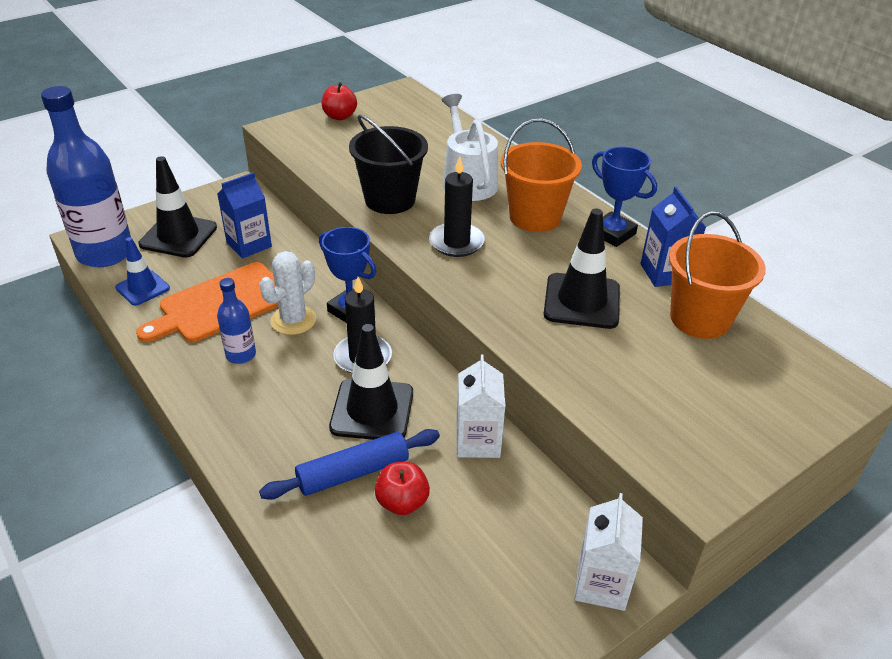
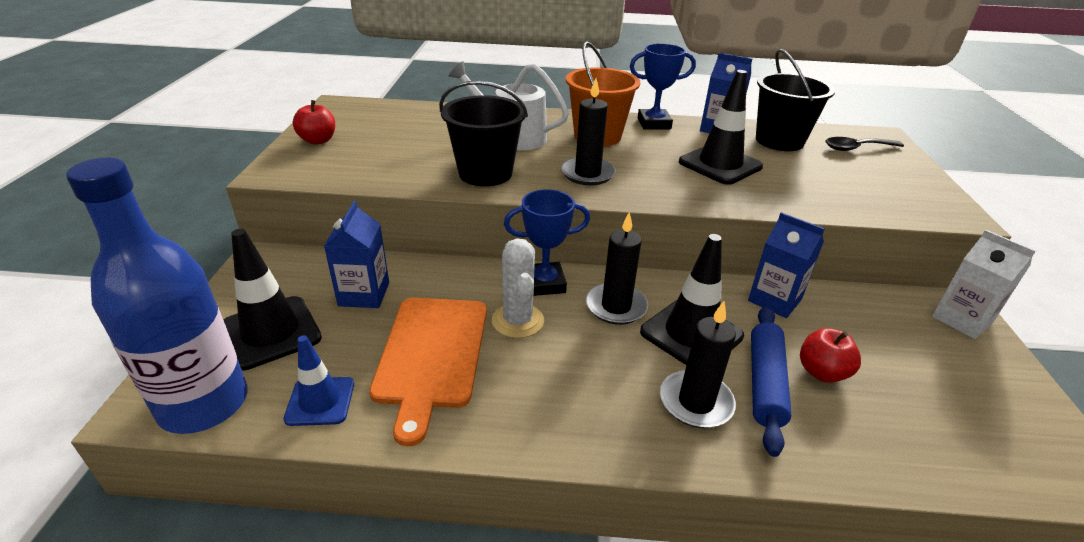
camera: 50 degrees left, 5 degrees down
blue bottle [217,278,256,364] -> none
white carton [456,355,506,458] -> blue carton [748,212,825,318]
orange bucket [669,211,766,339] -> black bucket [756,49,835,151]
none -> black candle [660,301,736,428]
none -> black spoon [825,137,904,151]

